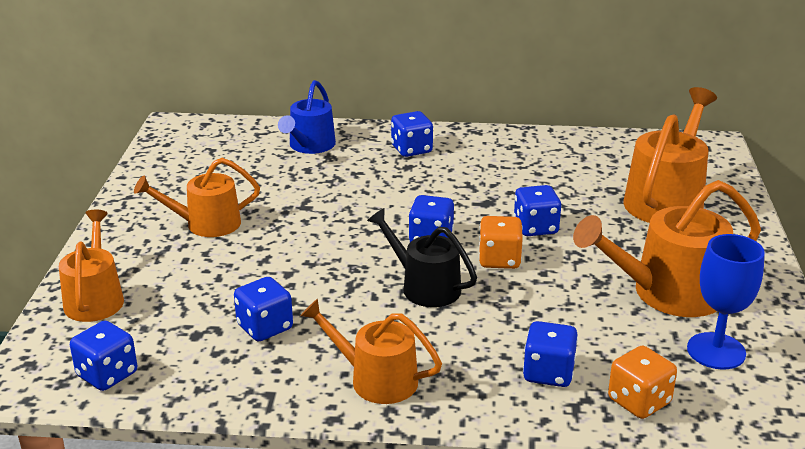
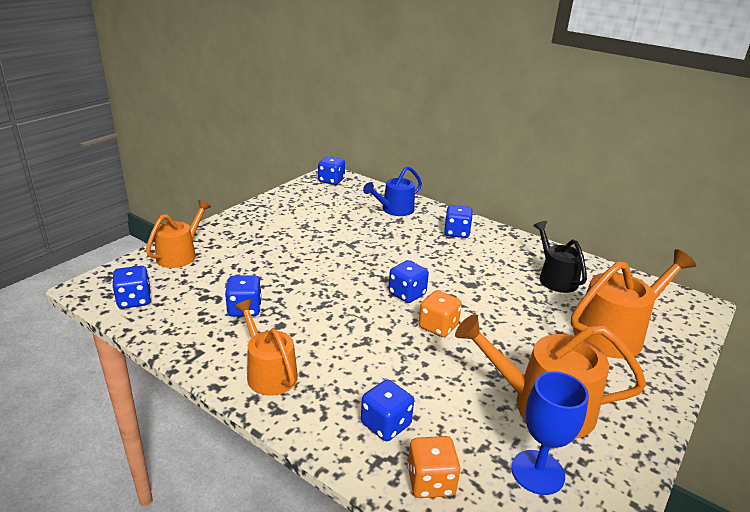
camera: 30 degrees right, 0 degrees up
orange watering can [134,158,260,237] -> none
black watering can [367,208,477,307] -> black watering can moved to [533,221,587,293]
blue dice [514,185,561,236] -> blue dice moved to [318,156,345,185]

